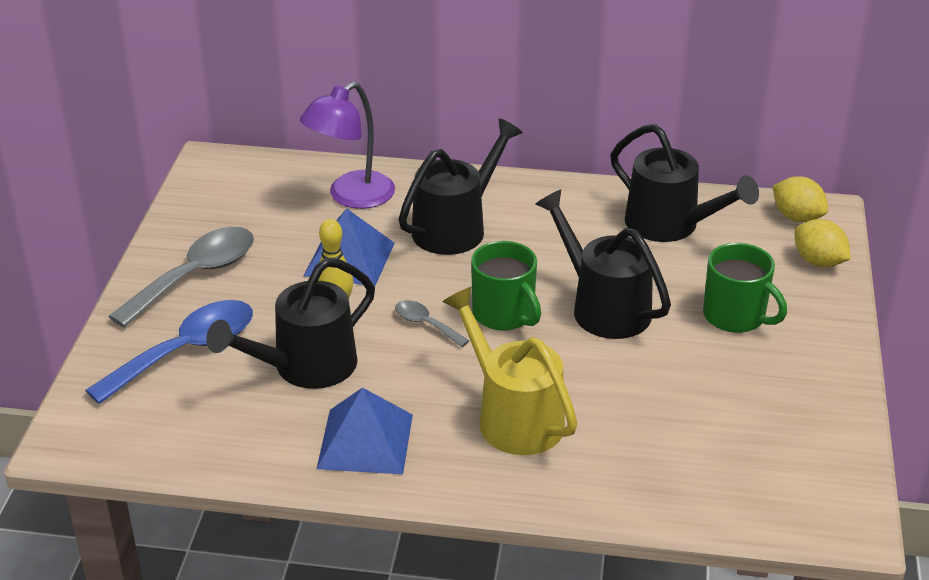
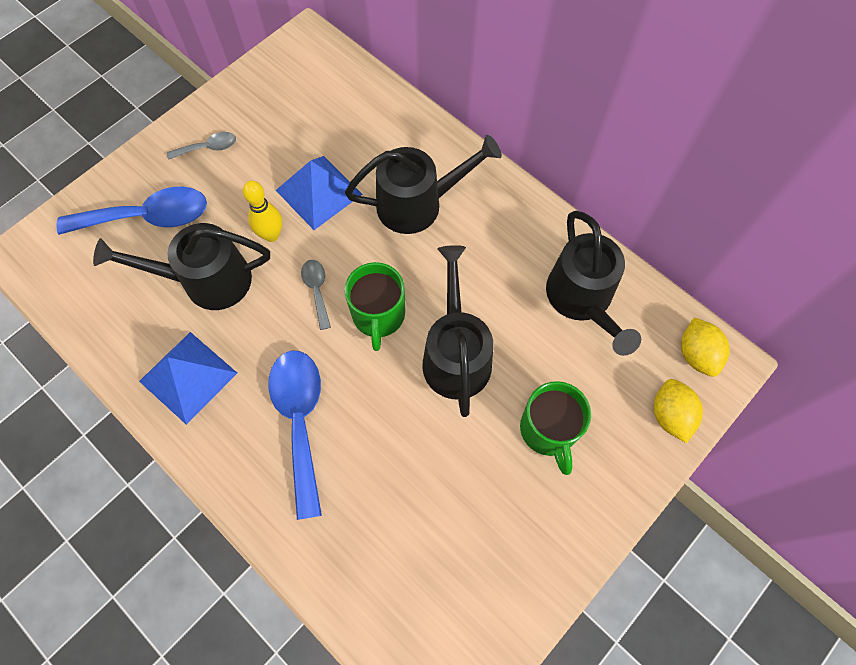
camera: 35 degrees right, 30 degrees up
grey spoon [108,227,254,328] -> grey spoon [167,132,236,160], size x0.49
purple lamp [300,82,395,209] -> none
yellow watering can [442,287,578,455] -> blue spoon [268,350,322,520]

